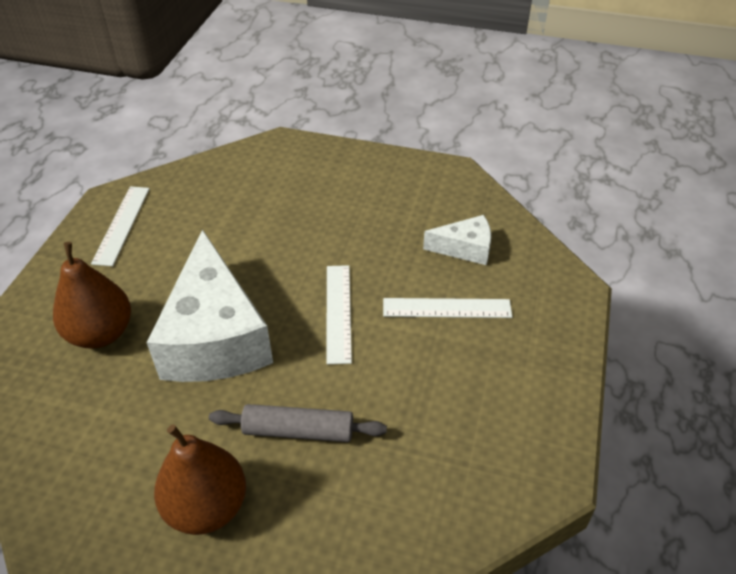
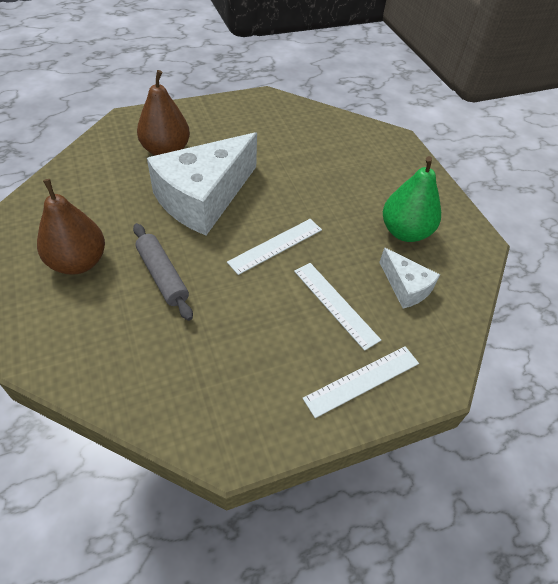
camera: 50 degrees right, 5 degrees up
white ruler [91,186,150,266] -> white ruler moved to [302,346,419,418]
none -> green pear [383,156,441,242]

